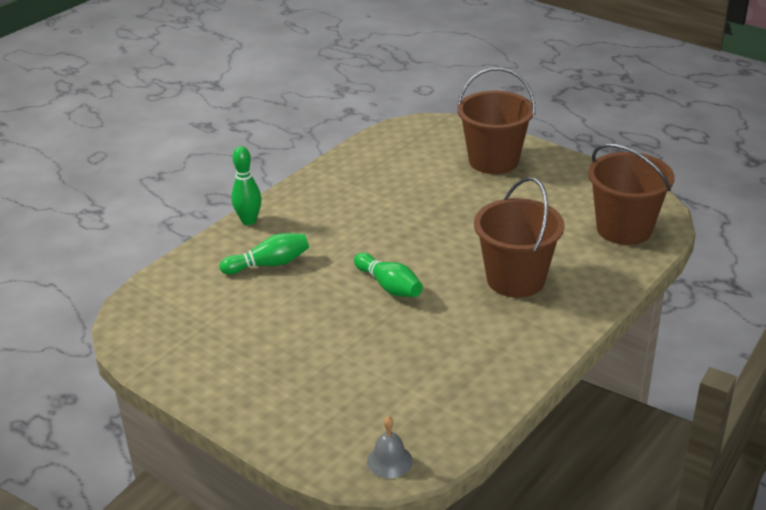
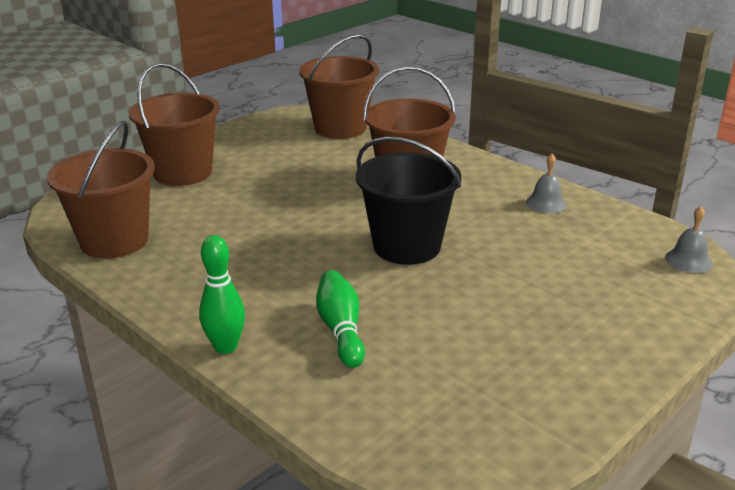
camera: 85 degrees left, 5 degrees down
green bowling pin [354,253,423,297] -> black bucket [356,136,461,265]
none -> brown bucket [47,121,155,259]
none -> grey bell [526,154,567,213]

